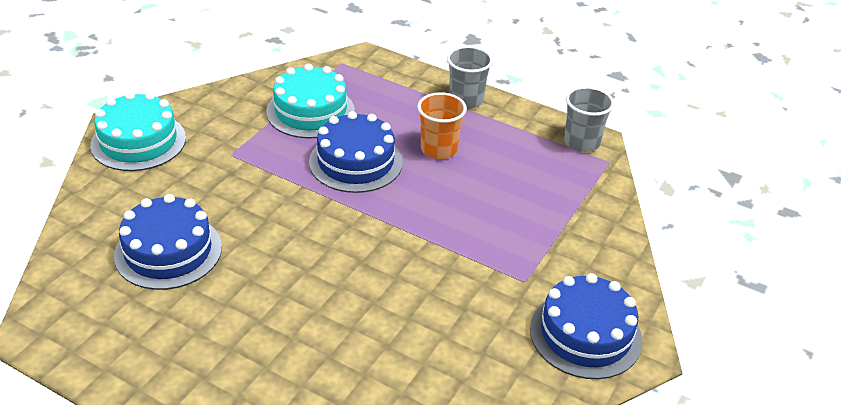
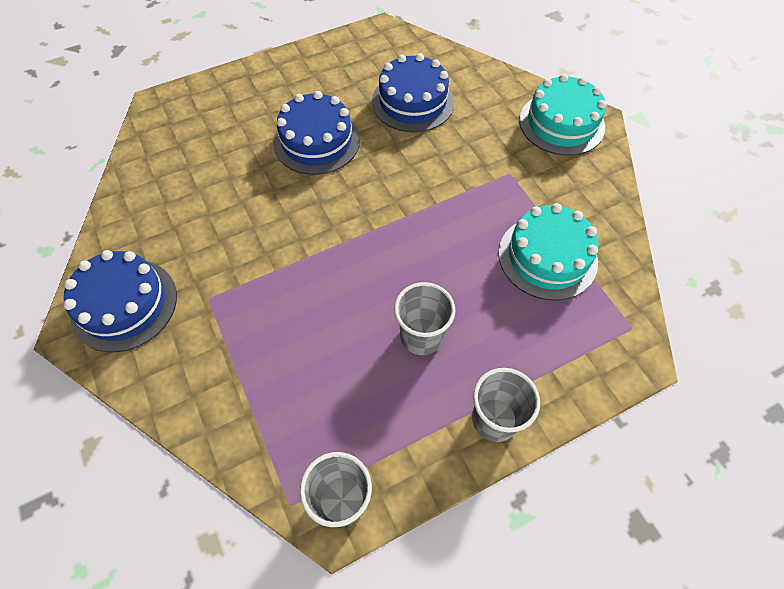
camera: 125 degrees right, 20 degrees up
blue cake [309,111,403,193] -> blue cake moved to [273,91,360,175]
orange cup [417,92,467,159] -> grey cup [394,282,456,355]

